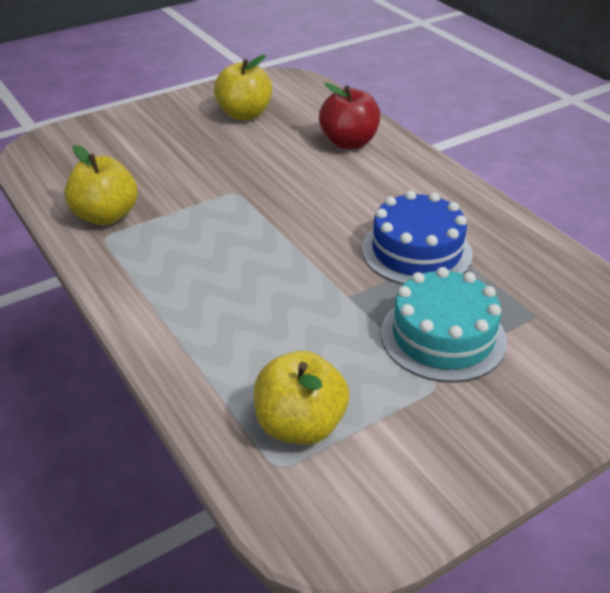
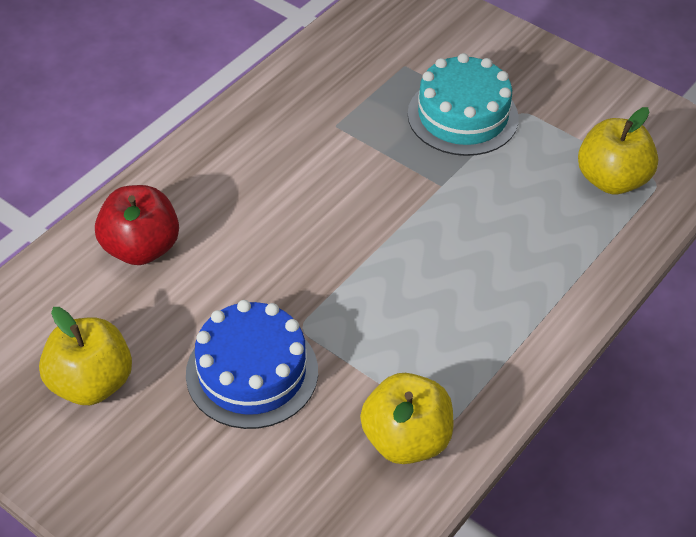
camera: 110 degrees left, 10 degrees up
blue cake [362,191,473,285] -> blue cake moved to [186,300,318,429]

